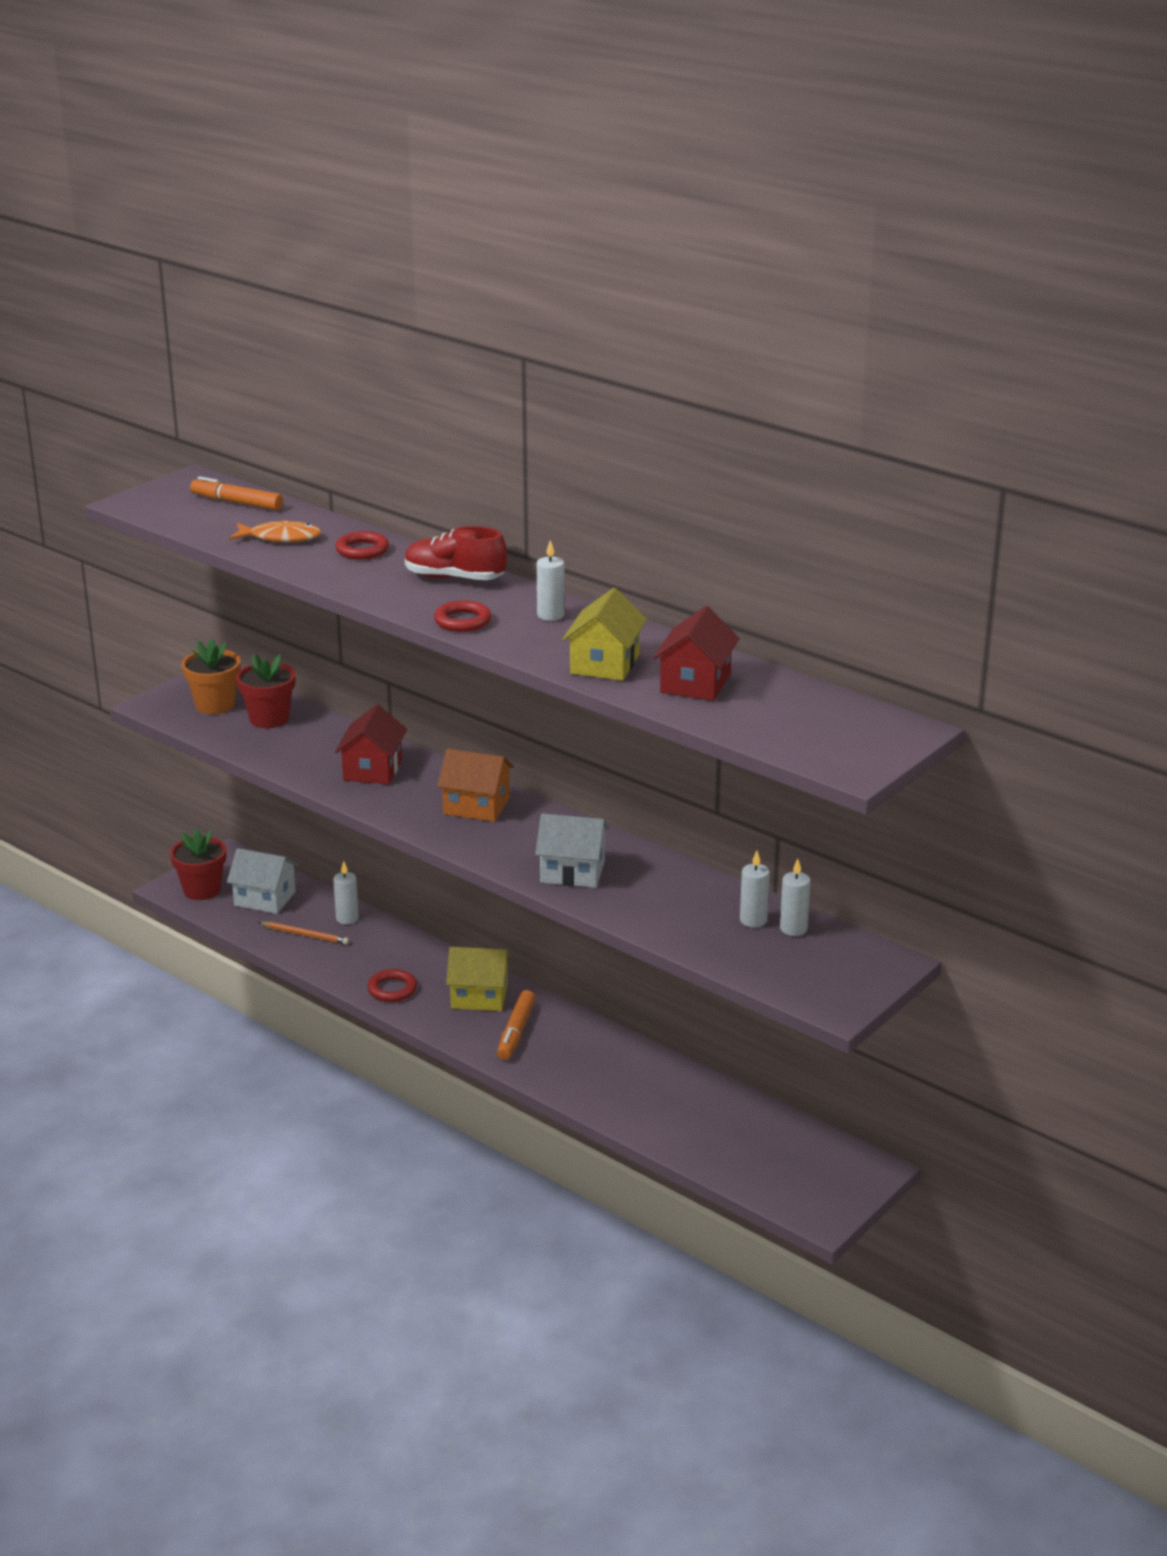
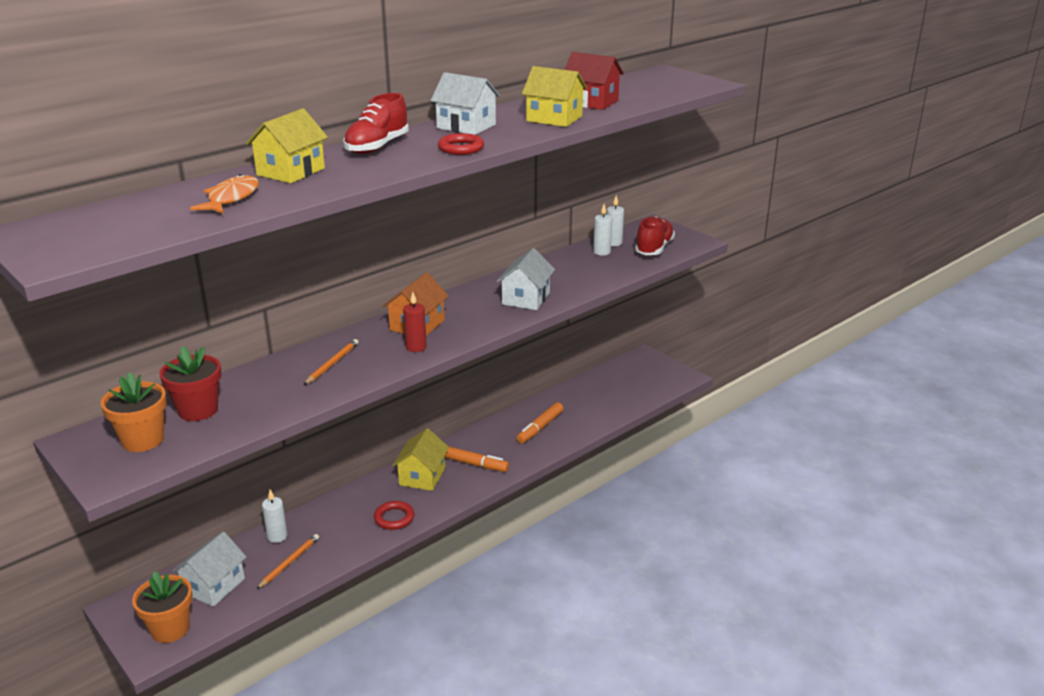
camera: 80 degrees left, 0 degrees up
red flower pot [170,828,226,900] -> orange flower pot [132,571,192,643]
orange marker [190,476,283,510] -> orange marker moved to [517,402,564,443]
red ring [335,531,389,559] -> yellow house [246,108,328,183]
red house [335,704,407,785] -> orange pencil [304,339,359,385]
white candle [537,540,565,621] -> white house [430,72,500,135]
none -> red candle [403,292,427,352]
none -> red shoe [635,216,675,255]

